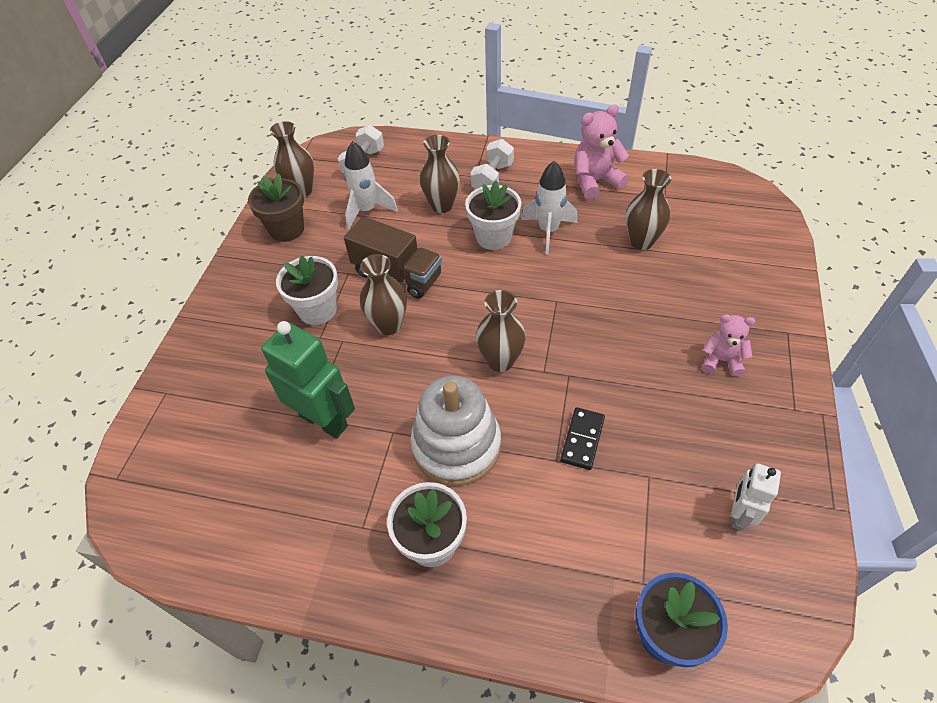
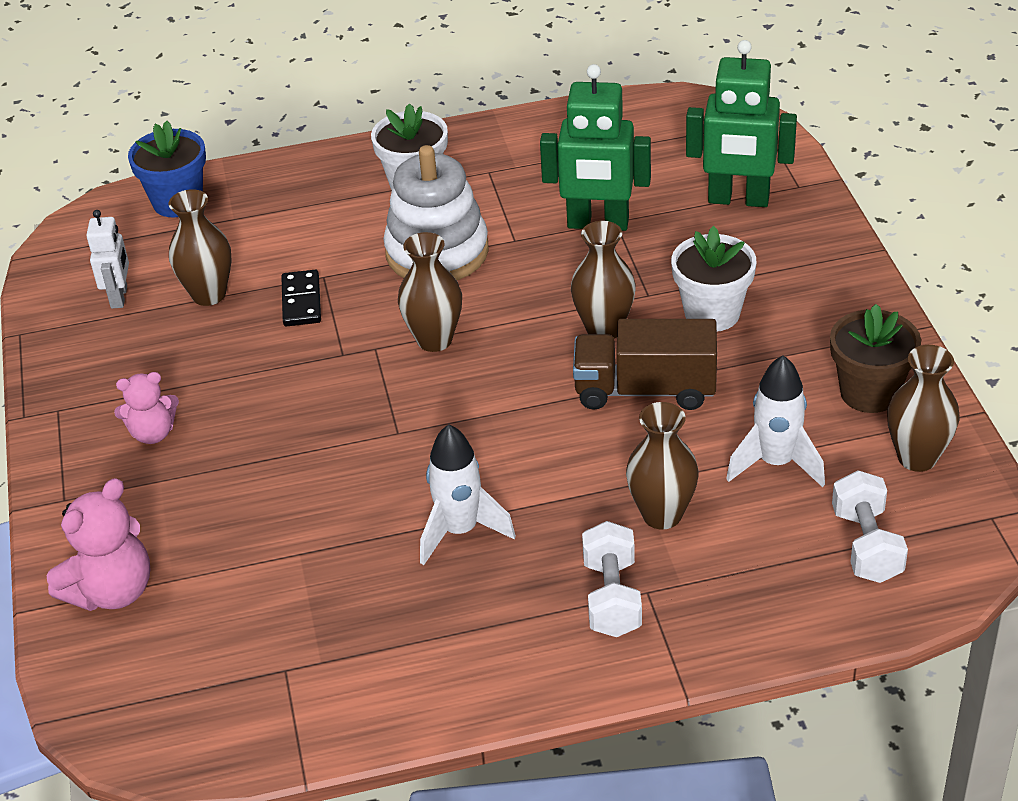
camera: 155 degrees right, 10 degrees down
white flower pot [465,180,521,250] -> none
pink teddy bear [574,104,629,199] -> pink teddy bear moved to [47,478,150,611]
brown vase [626,169,671,250] -> brown vase moved to [169,189,232,306]
none -> green robot [686,40,797,207]

